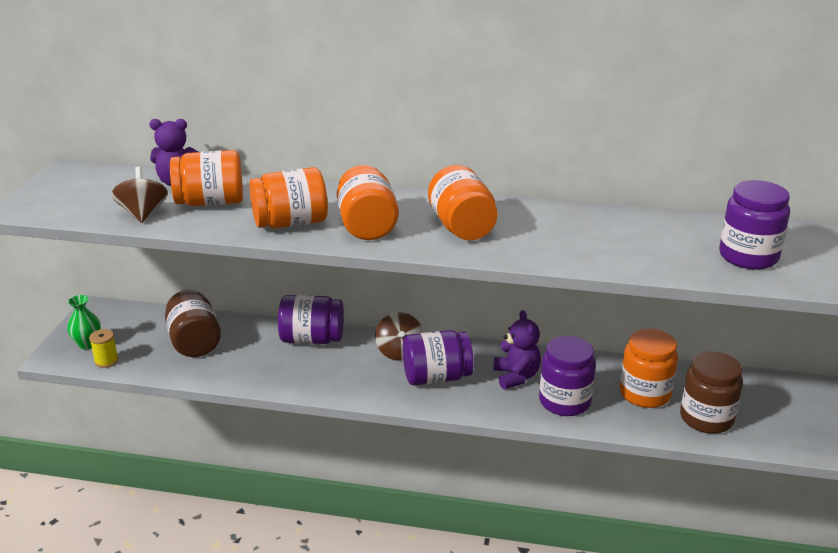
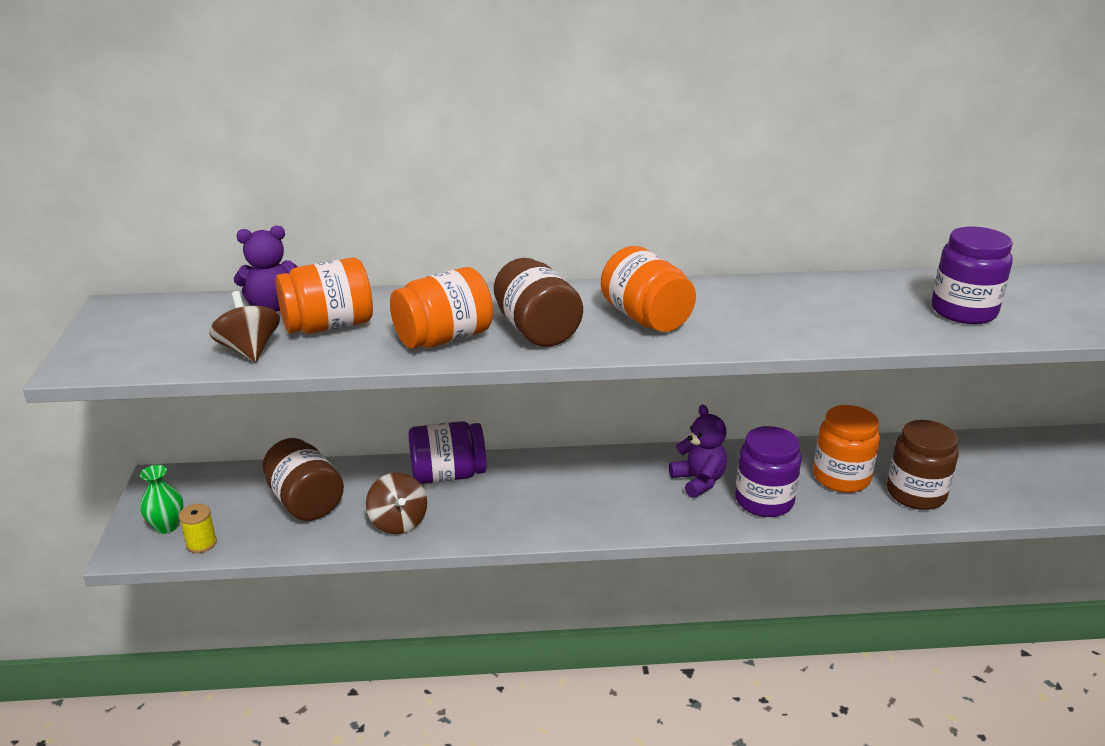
camera: 15 degrees left, 0 degrees up
orange jar [337,165,399,240] -> brown jar [494,258,583,347]
brown spinning top [375,312,423,361] -> brown spinning top moved to [366,472,427,534]
purple jar [403,330,474,385] -> none

